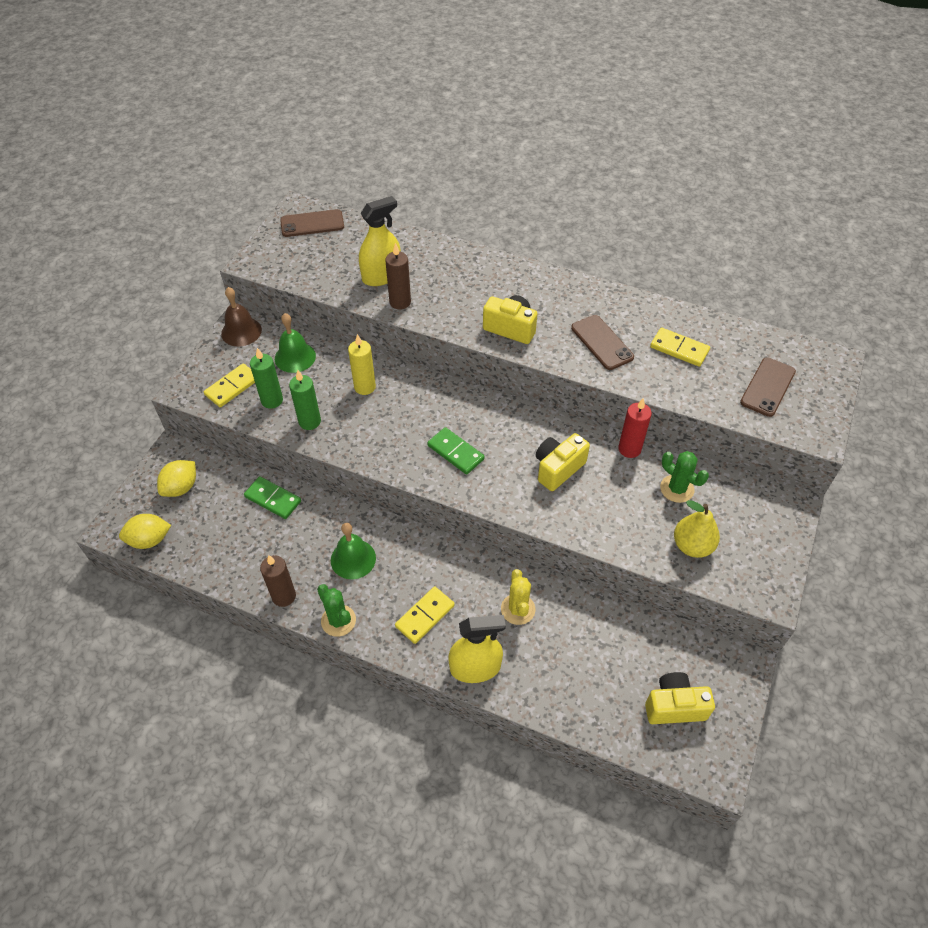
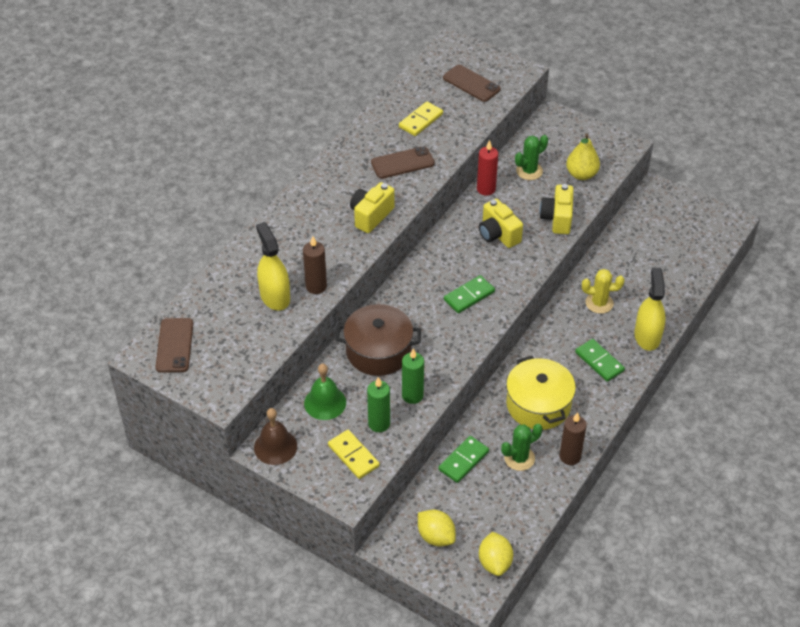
camera: 80 degrees left, 5 degrees down
green cactus [317,584,356,637] -> green cactus moved to [501,424,543,471]
green bell [331,523,376,579] -> yellow pot [506,356,576,430]
yellow candle [348,334,376,395] -> brown pot [336,304,421,376]
yellow domino [395,587,455,644] -> green domino [575,339,625,382]
yellow camera [645,672,715,724] -> yellow camera moved to [540,184,574,234]

